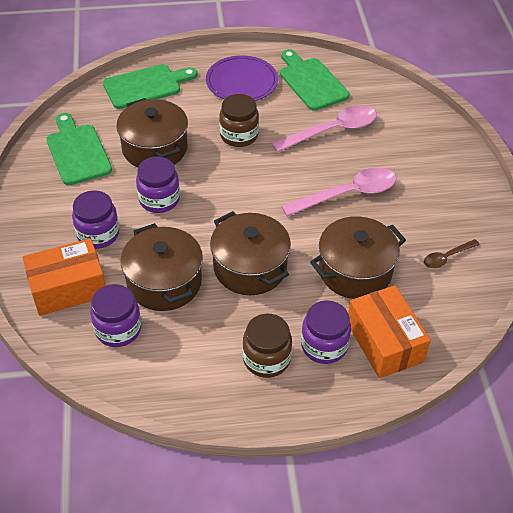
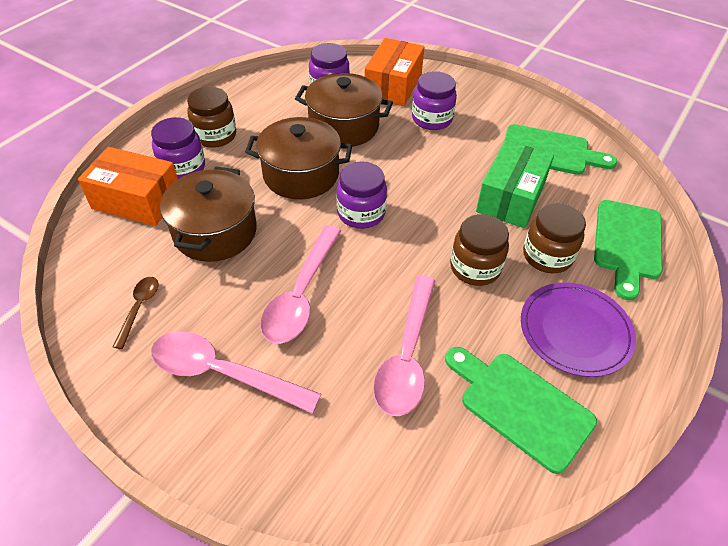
camera: 130 degrees right, 0 degrees up
brown pot [116,98,188,168] -> green box [476,140,554,228]
purple jar [136,157,180,213] -> purple jar moved to [337,161,387,229]
green cutting board [280,49,349,111] -> green cutting board turned 150 degrees counterclockwise [445,347,597,474]
none -> pink spoon [151,332,321,414]
none -> brown jar [523,203,586,273]

